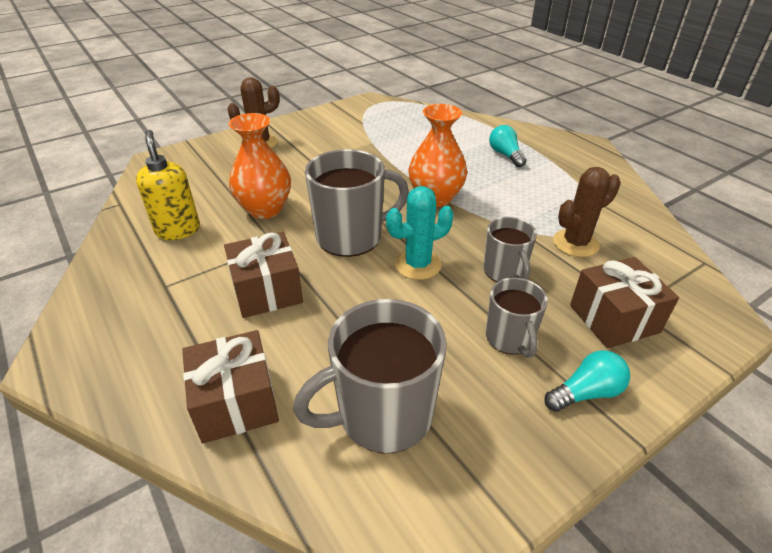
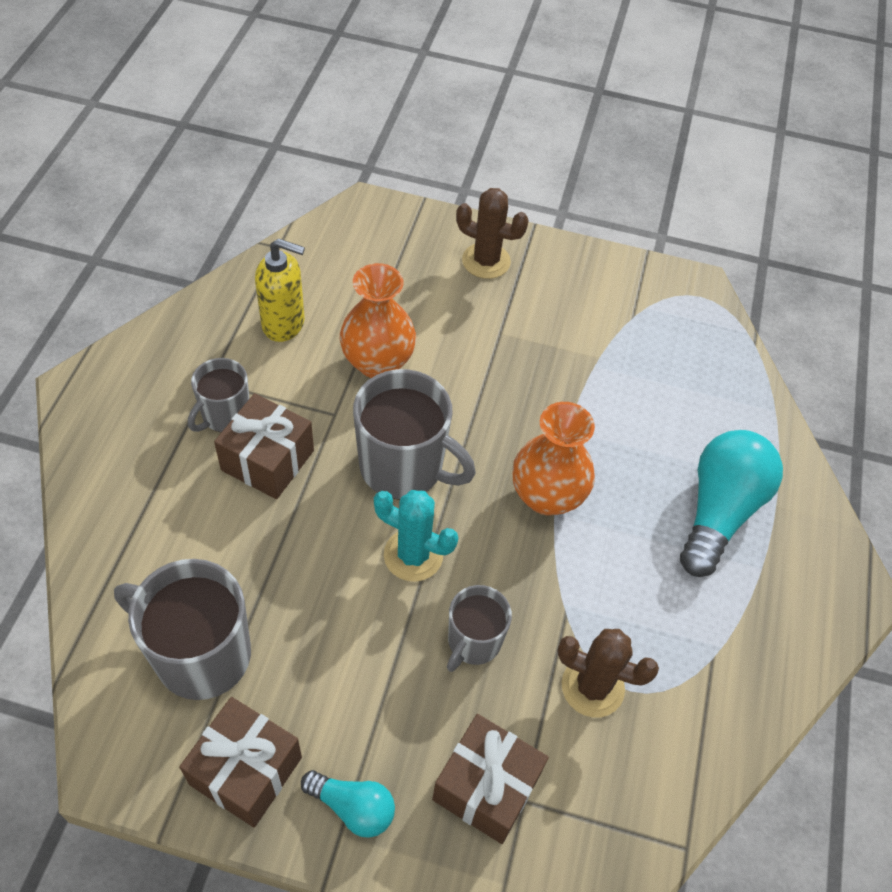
camera: 45 degrees right, 15 degrees up
yellow soap dispenser [136,130,200,240] -> yellow soap dispenser turned 75 degrees clockwise [255,238,305,342]
brown gift [182,330,279,444] -> brown gift moved to [179,697,302,828]
grey mug [486,277,548,358] -> grey mug moved to [188,358,249,432]
turquoise light bulb [489,125,527,167] -> turquoise light bulb [680,430,783,577], size x1.87

